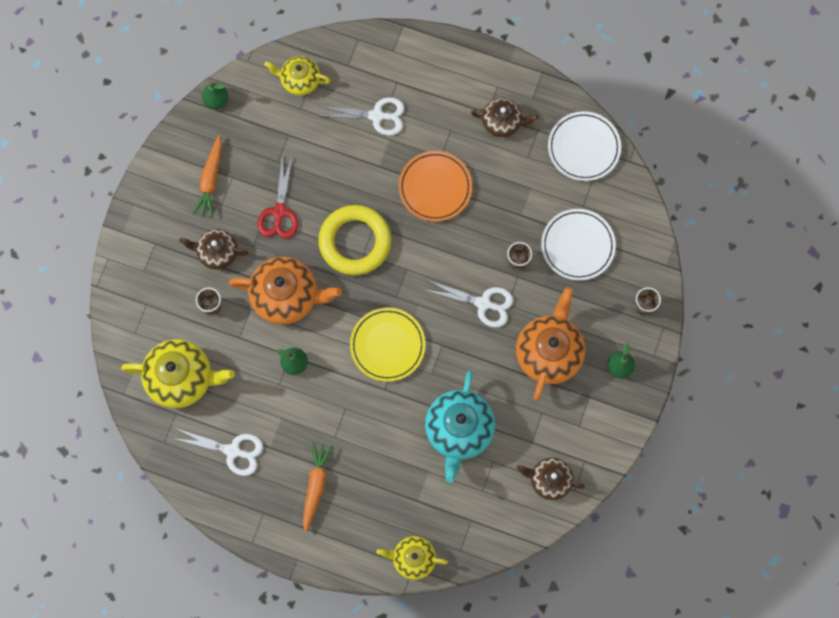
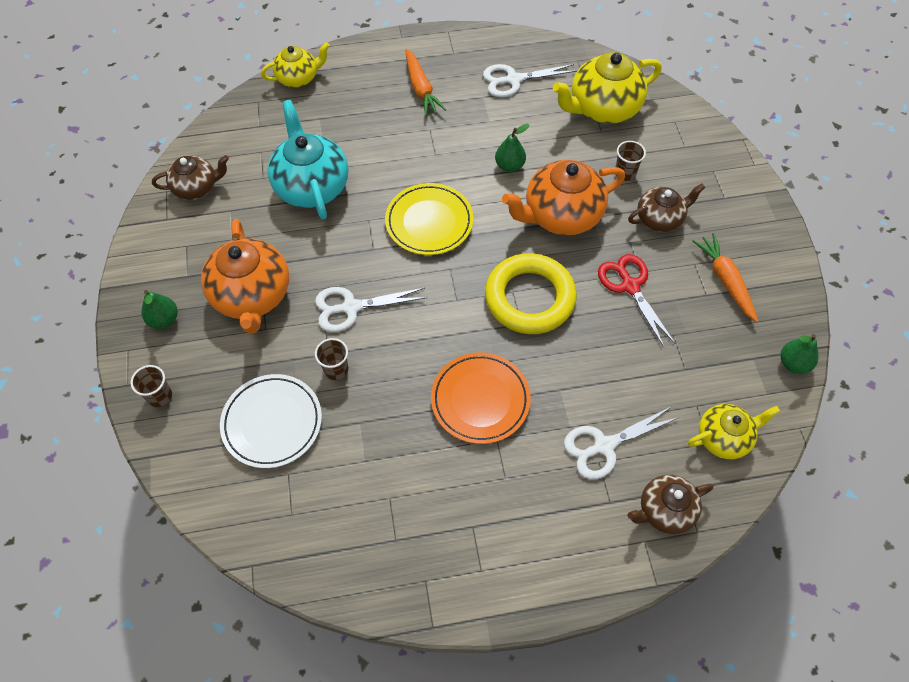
camera: 150 degrees right, 15 degrees down
brown teapot [471,98,538,137] -> brown teapot moved to [628,475,713,534]
white plate [548,111,621,181] -> none

